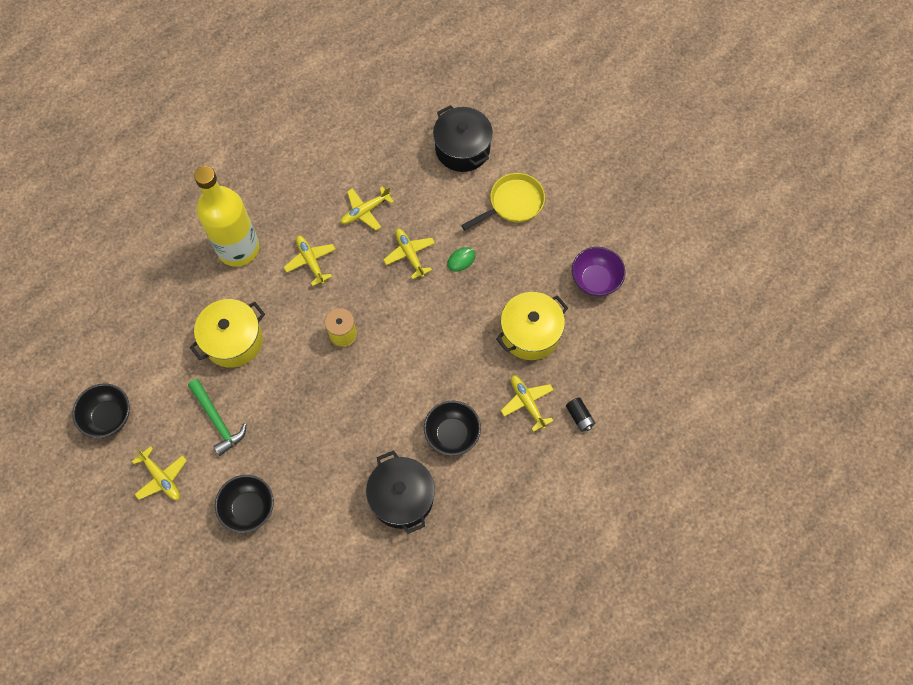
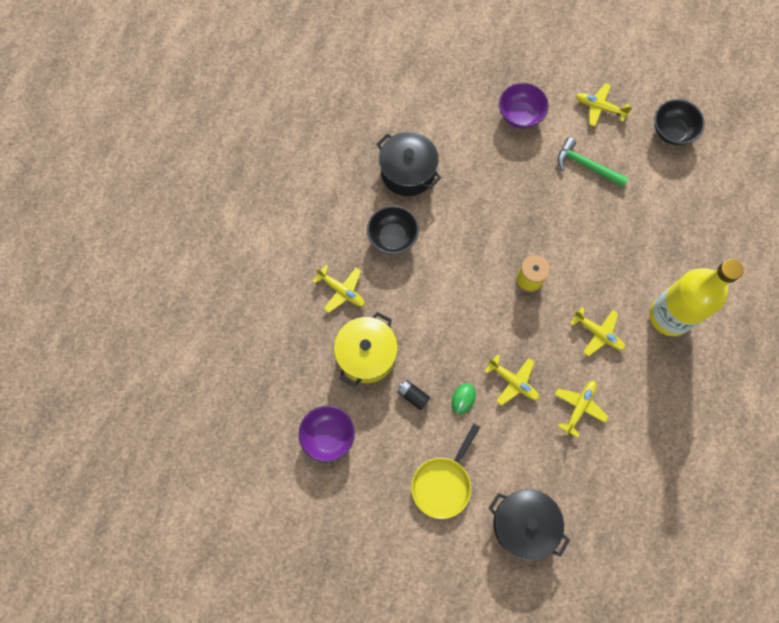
camera: 155 degrees right, 5 degrees up
yellow pot [190,299,265,368] -> none
black bowl [215,475,274,533] -> purple bowl [499,83,549,129]
black battery [566,397,595,432] -> black battery moved to [397,380,430,410]

